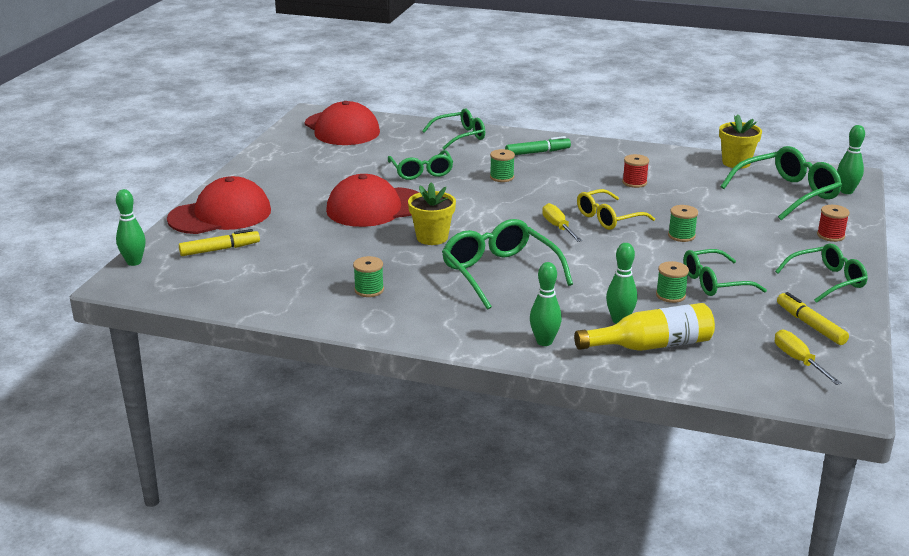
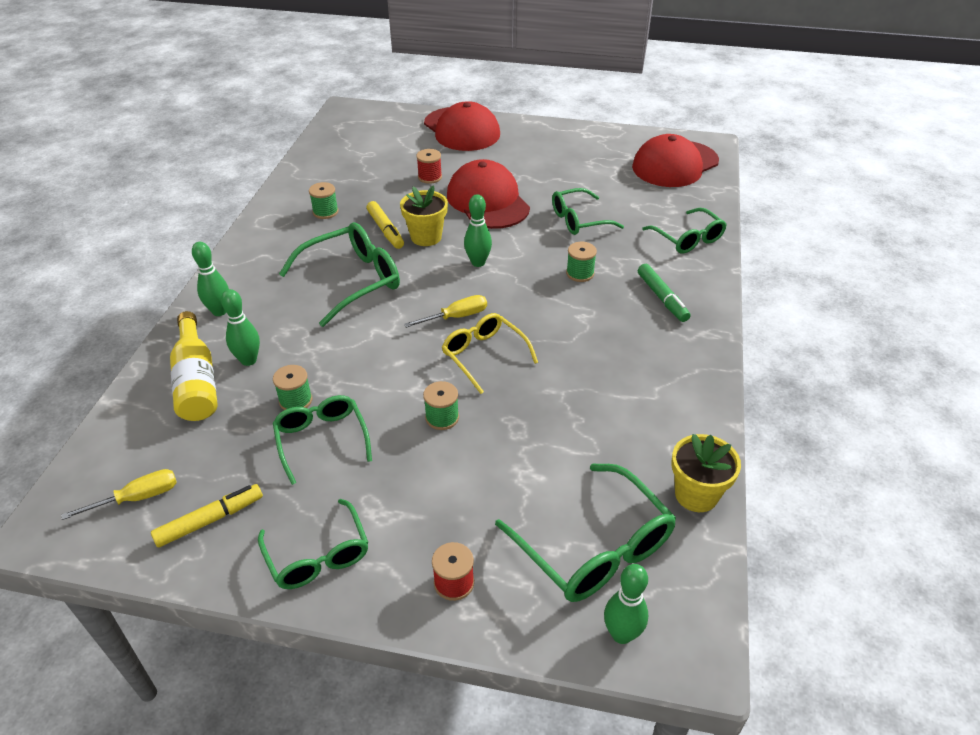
camera: 85 degrees right, 15 degrees up
green bowling pin [116,189,146,266] -> green bowling pin moved to [464,194,492,267]
yellow marker [179,229,260,256] -> yellow marker moved to [367,201,404,249]
red spool [622,154,649,188] -> red spool moved to [416,149,442,184]

